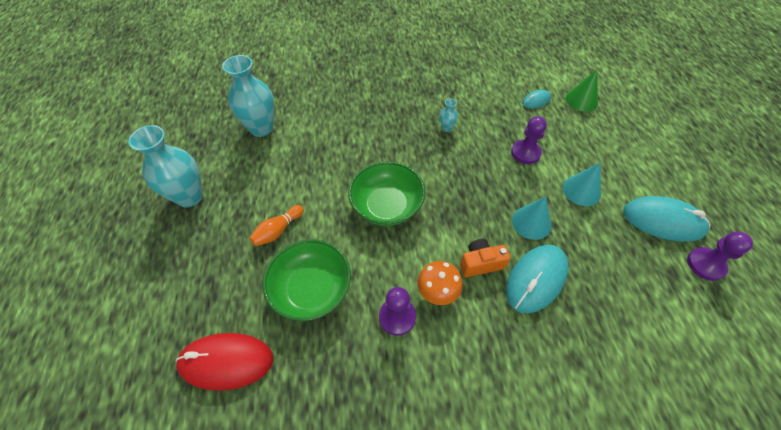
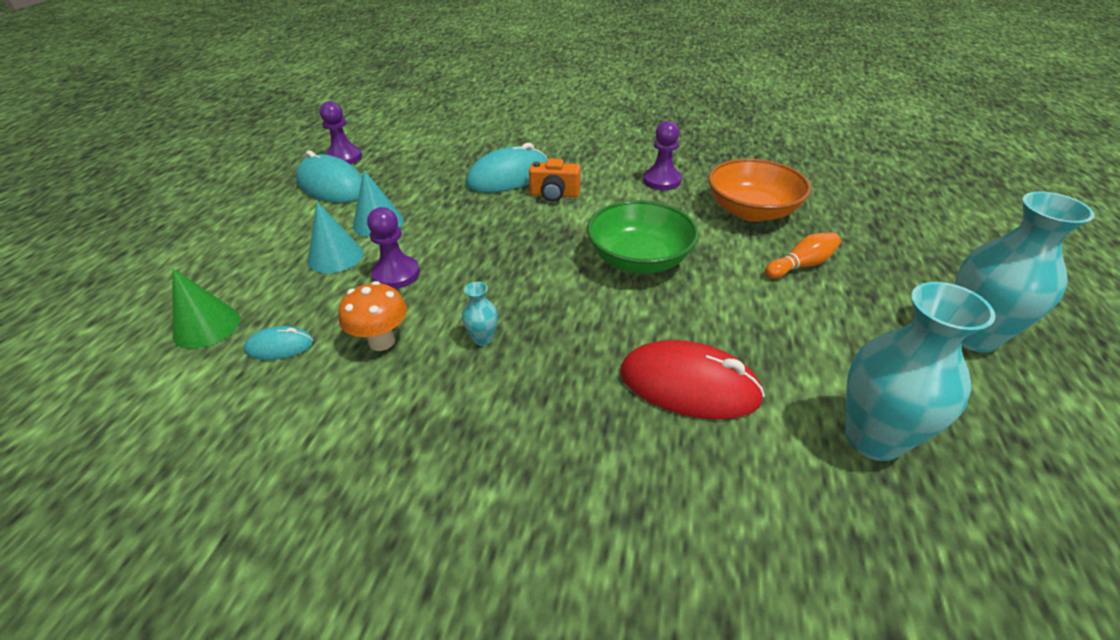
camera: 160 degrees left, 15 degrees down
red mouse [176,333,273,391] -> red mouse moved to [620,340,765,420]
green bowl [263,239,351,321] -> orange bowl [708,159,811,222]
orange mushroom [417,261,463,305] -> orange mushroom moved to [338,281,407,351]
turquoise cone [512,196,551,240] -> turquoise cone moved to [308,202,364,273]

